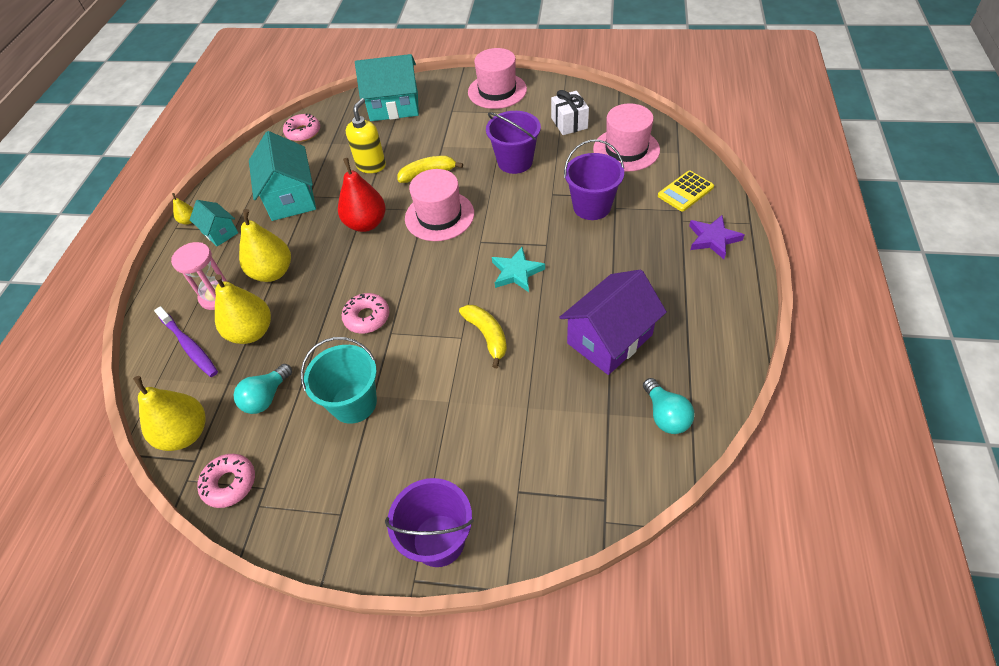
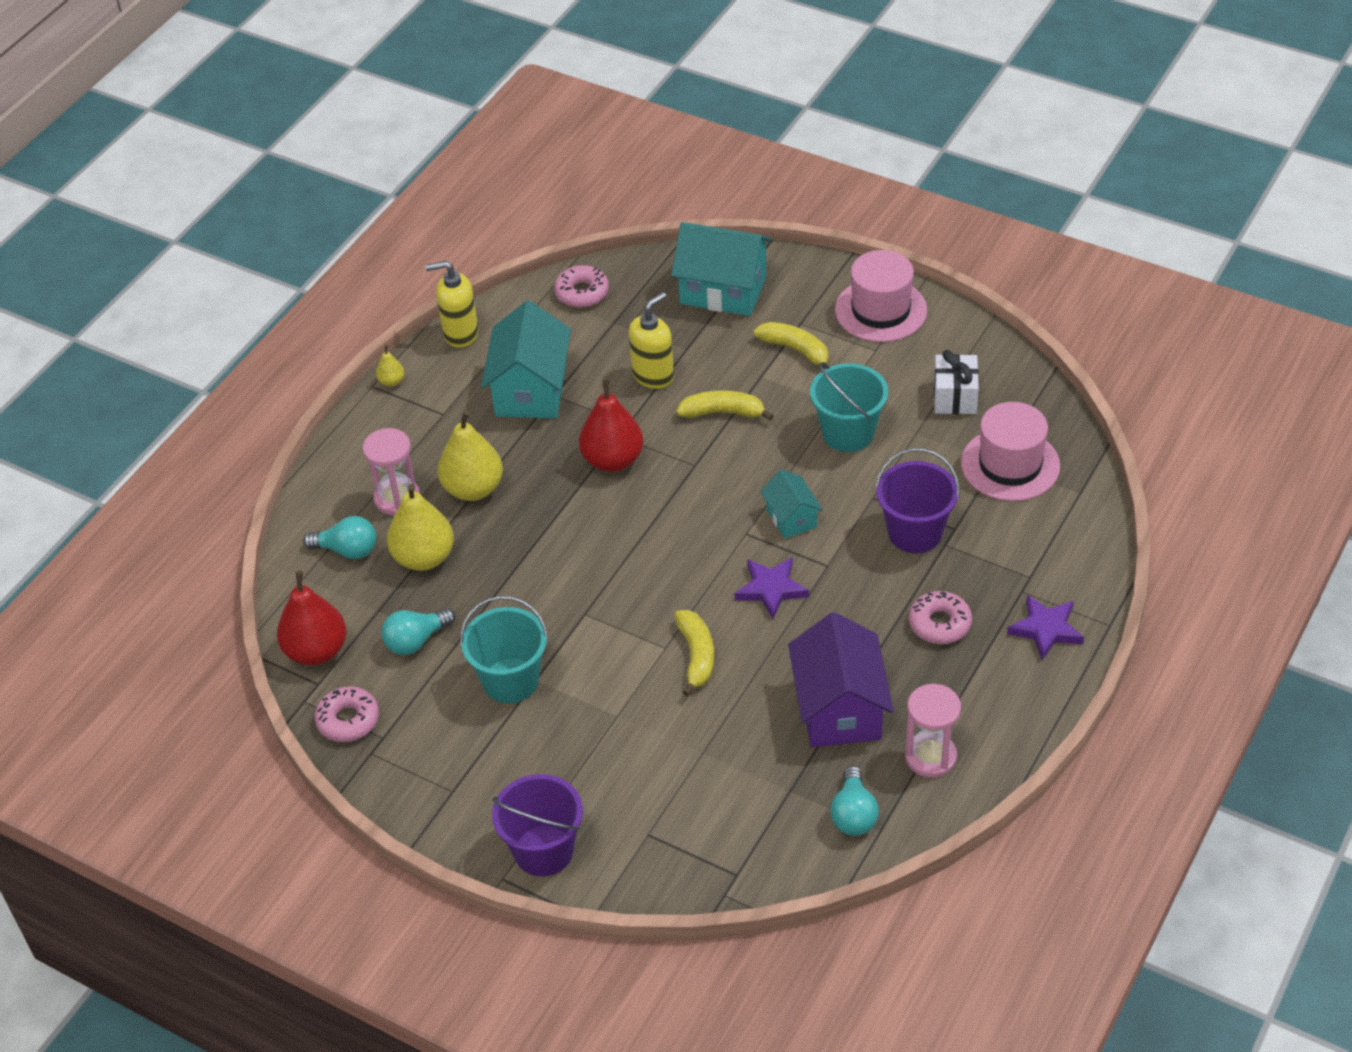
camera: 20 degrees right, 5 degrees down
yellow pear [133,376,205,451] -> red pear [277,571,346,666]
purple toothbrush [154,306,218,377] -> turquoise light bulb [303,516,376,559]
turquoise house [190,200,238,247] -> turquoise house moved to [760,469,823,539]
pink donut [342,293,390,334] -> pink donut moved to [909,591,972,644]
pink hat [405,169,474,241] -> none
purple bucket [486,111,541,174] -> turquoise bucket [810,363,888,452]
turquoise star [492,247,545,292] -> purple star [735,558,809,619]
purple house [559,270,667,375] -> purple house turned 75 degrees counterclockwise [788,612,894,748]
yellow calculator [658,171,714,212] -> none
none -> yellow soap dispenser [426,261,478,348]
none -> yellow banana [754,322,829,369]
none -> pink hourglass [905,684,961,778]

